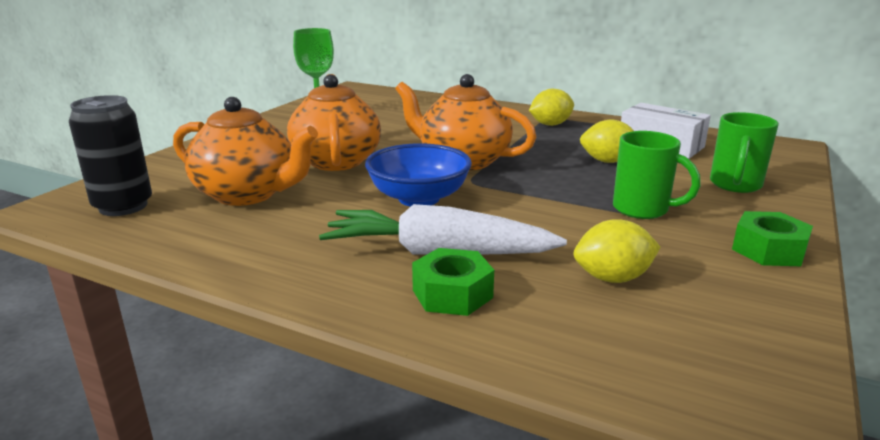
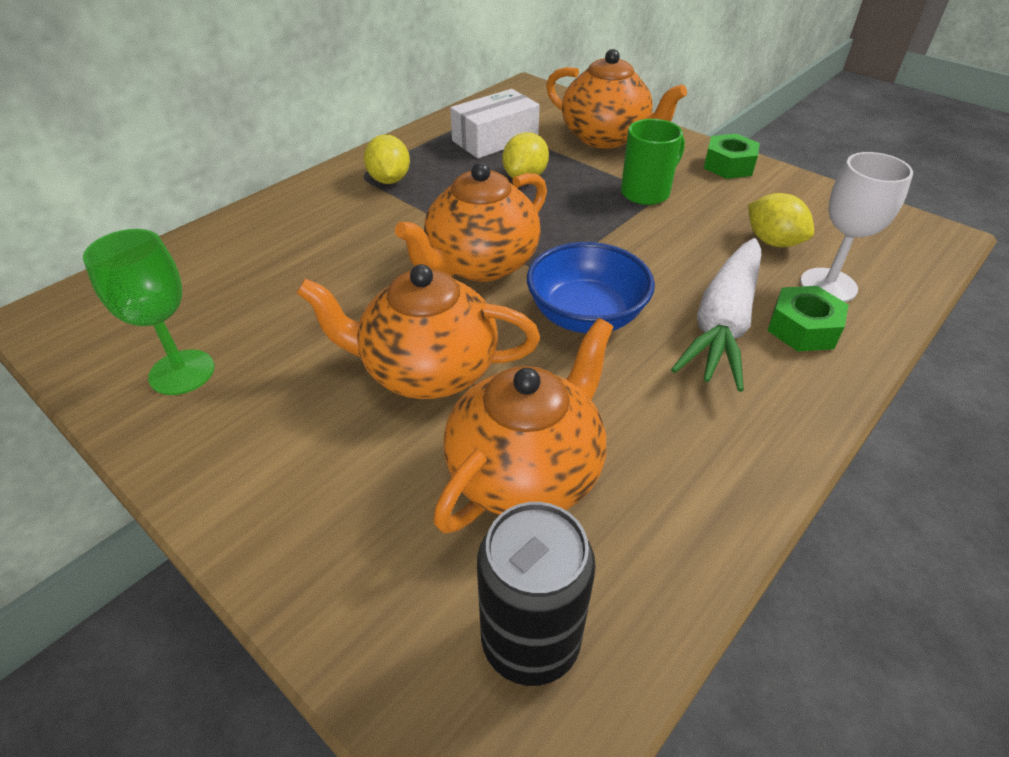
camera: 75 degrees left, 20 degrees up
yellow lemon [574,219,661,283] -> yellow lemon turned 45 degrees counterclockwise [748,193,814,247]
green mug [710,112,779,193] -> orange teapot [546,49,687,148]
none -> white goblet [800,152,913,302]

